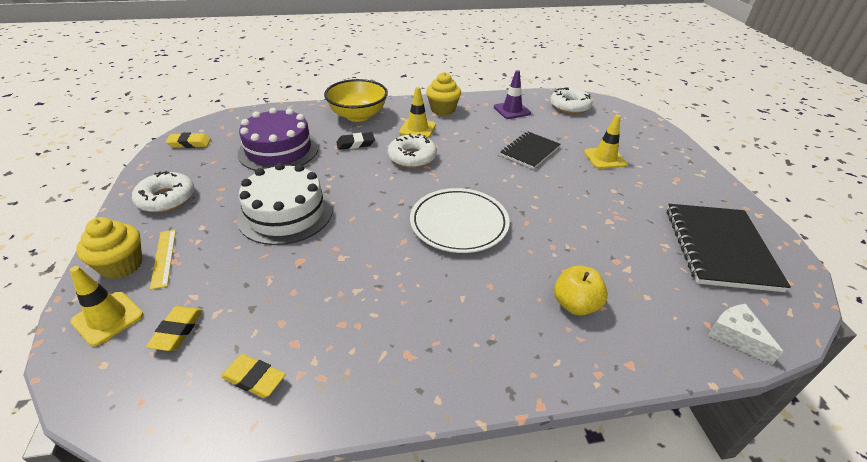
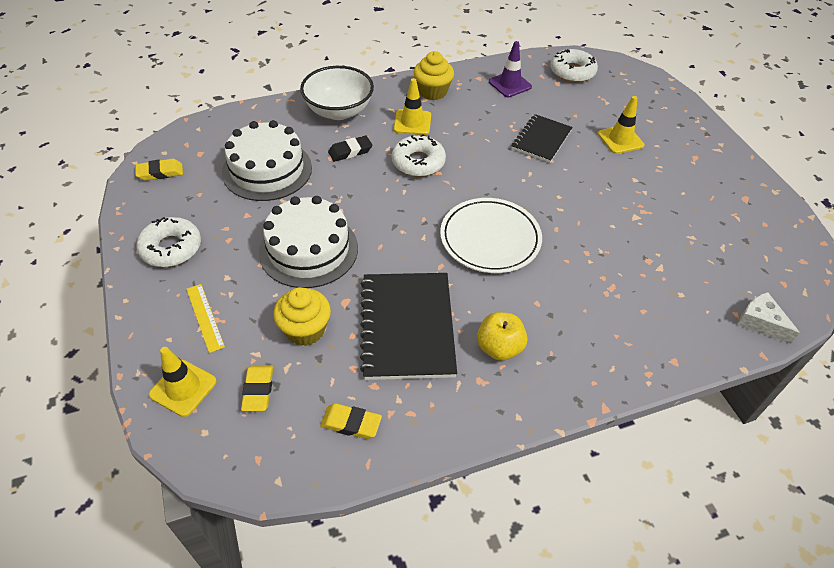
camera: 10 degrees left, 10 degrees up
yellow cupcake [76,217,142,279] -> yellow cupcake moved to [273,287,331,346]
purple cake [238,108,319,171] -> white cake [222,120,312,201]
yellow bowl [324,79,388,122] -> white bowl [300,66,374,120]
yellow apple [554,265,608,315] -> yellow apple moved to [477,312,527,361]
black notebook [667,204,791,292] -> black notebook moved to [360,273,457,380]

